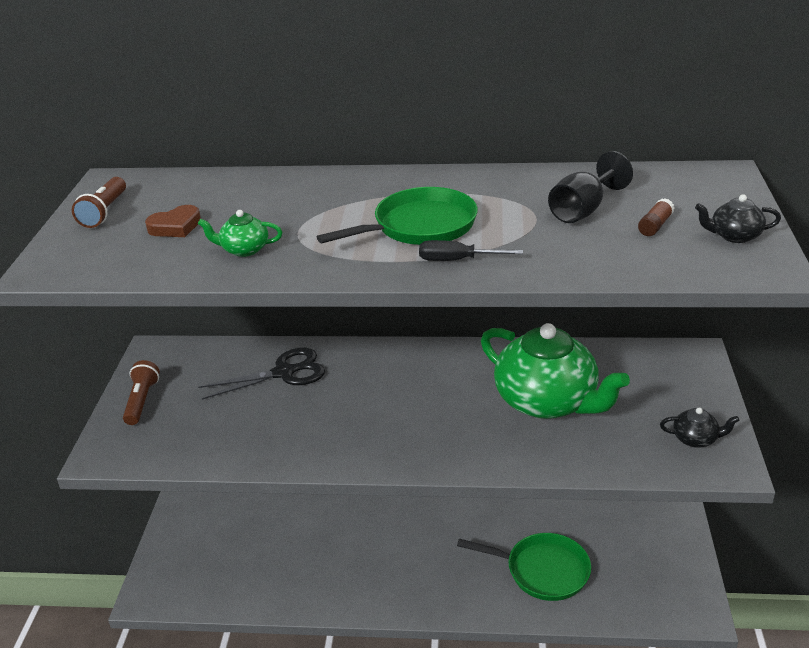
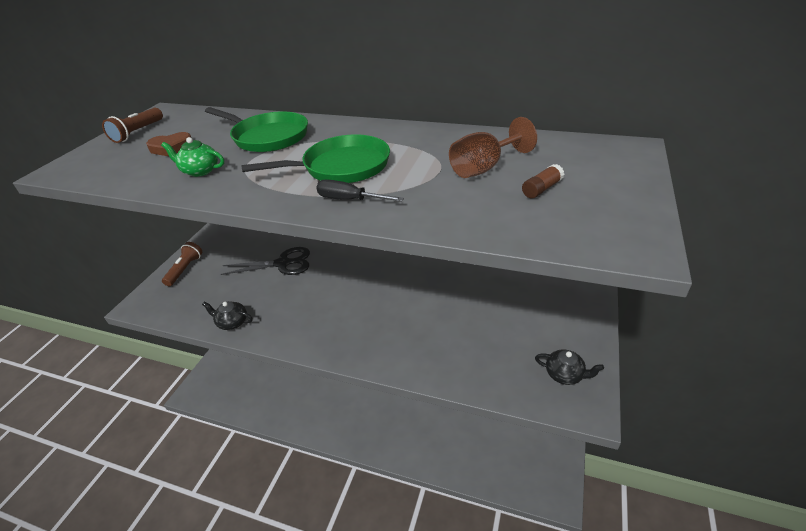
camera: 15 degrees right, 5 degrees up
green pan [457,533,591,601] -> green pan moved to [205,107,308,152]
green teapot [481,323,630,419] -> none
black goblet [548,151,633,223] -> brown goblet [449,117,537,178]
black teapot [695,194,781,243] -> black teapot moved to [202,301,252,330]

